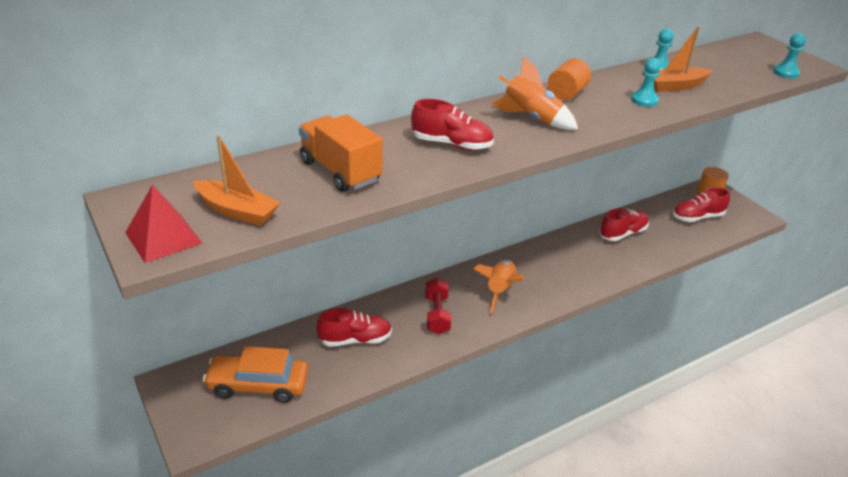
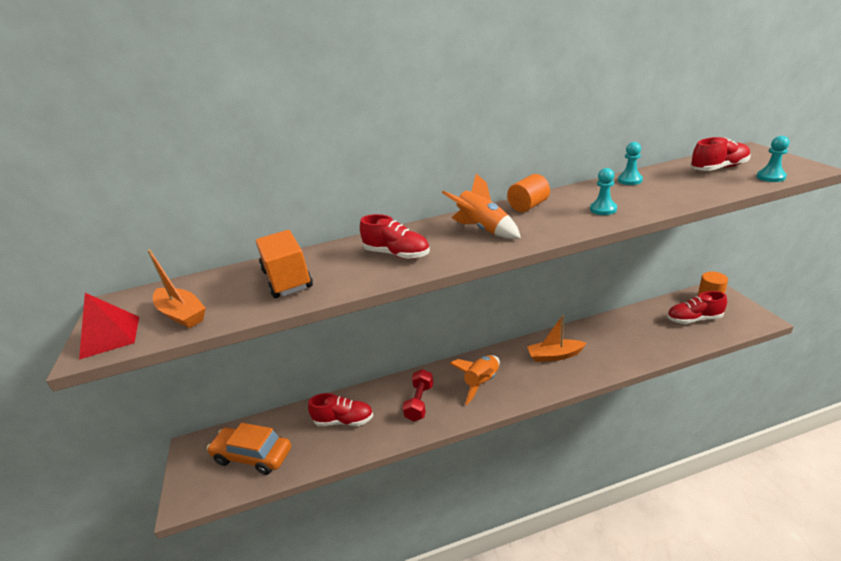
camera: 20 degrees right, 5 degrees down
red shoe [599,208,649,241] -> red shoe moved to [690,137,751,171]
orange boat [654,26,712,92] -> orange boat moved to [527,315,586,362]

